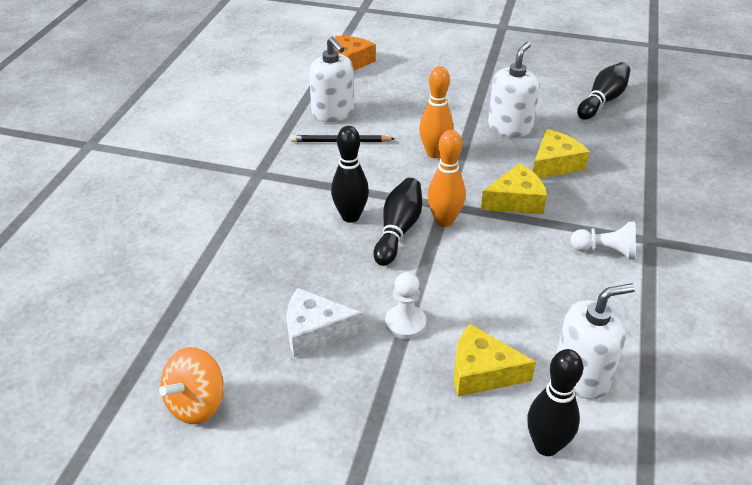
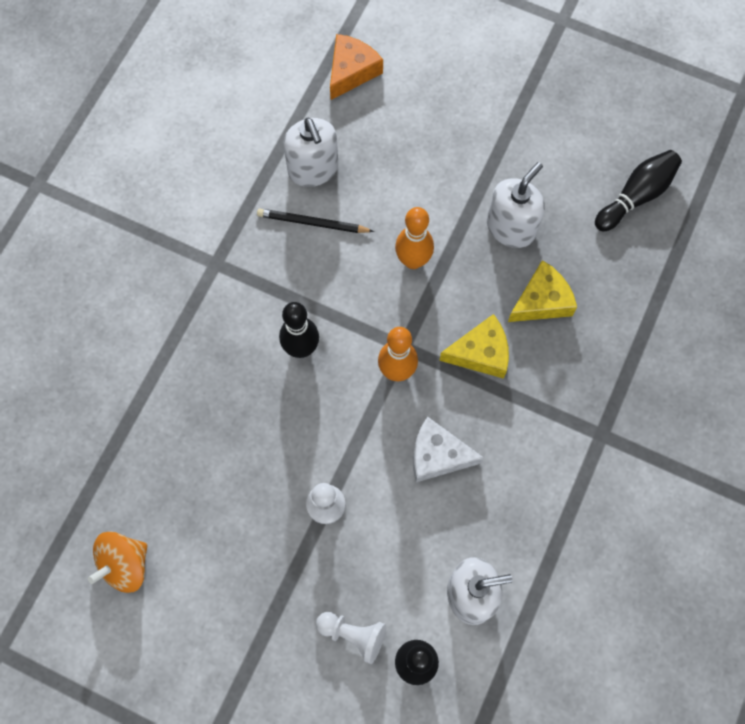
camera: 10 degrees right, 30 degrees up
white cheese [287,288,362,357] -> white cheese moved to [413,417,484,482]
black bowling pin [374,178,422,266] -> none
yellow cheese [454,324,536,397] -> none
white pawn [570,222,636,260] -> white pawn moved to [316,612,386,664]

